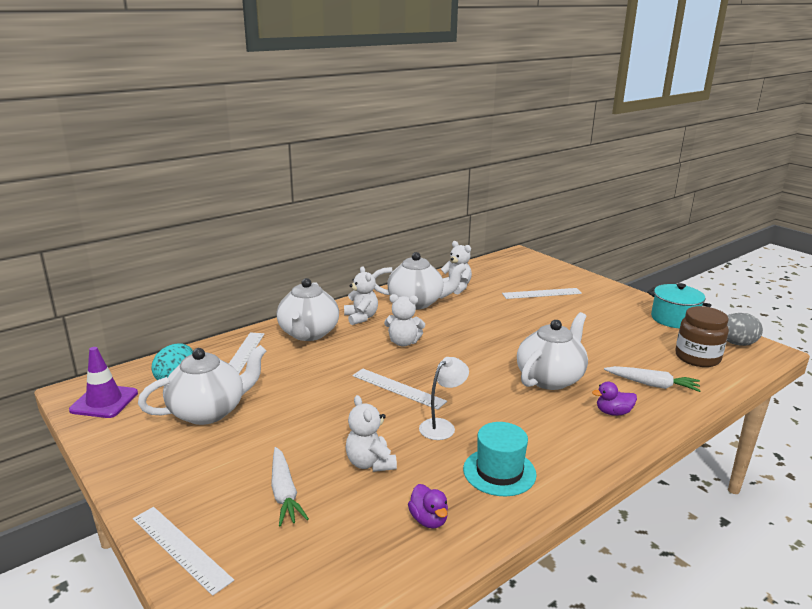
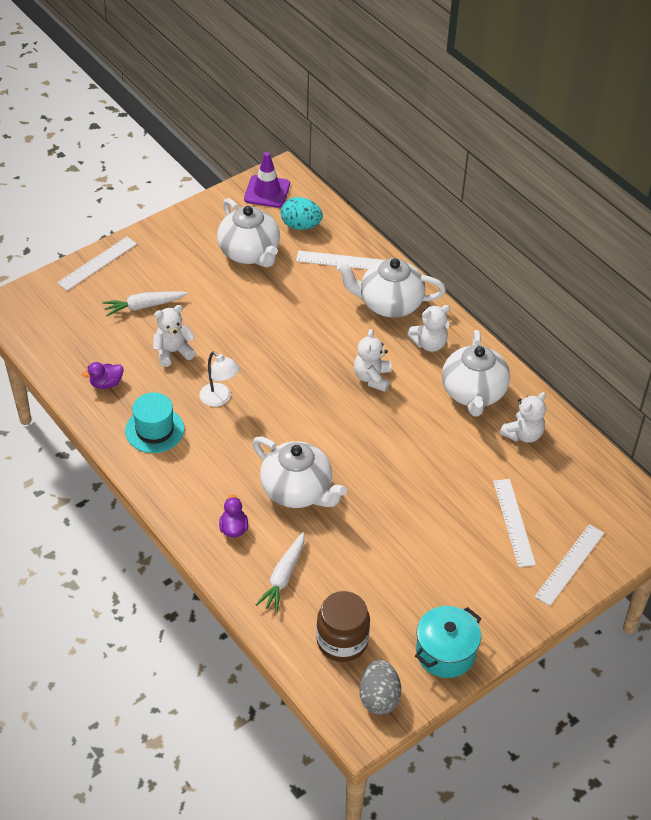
camera: 90 degrees right, 25 degrees up
white ruler [352,368,447,410] -> white ruler moved to [535,524,604,606]

